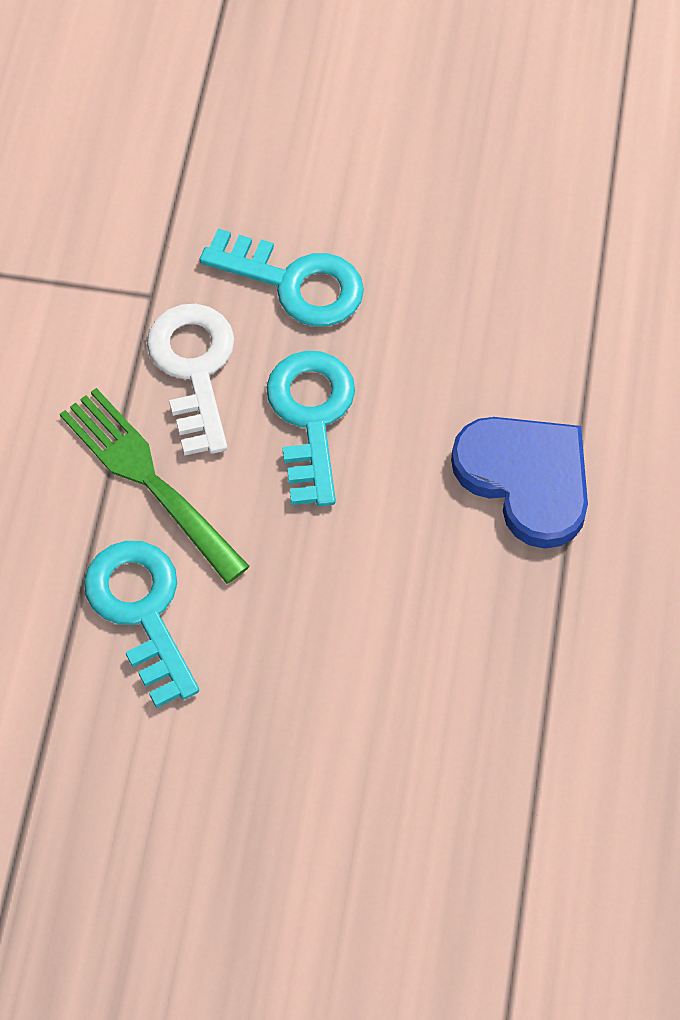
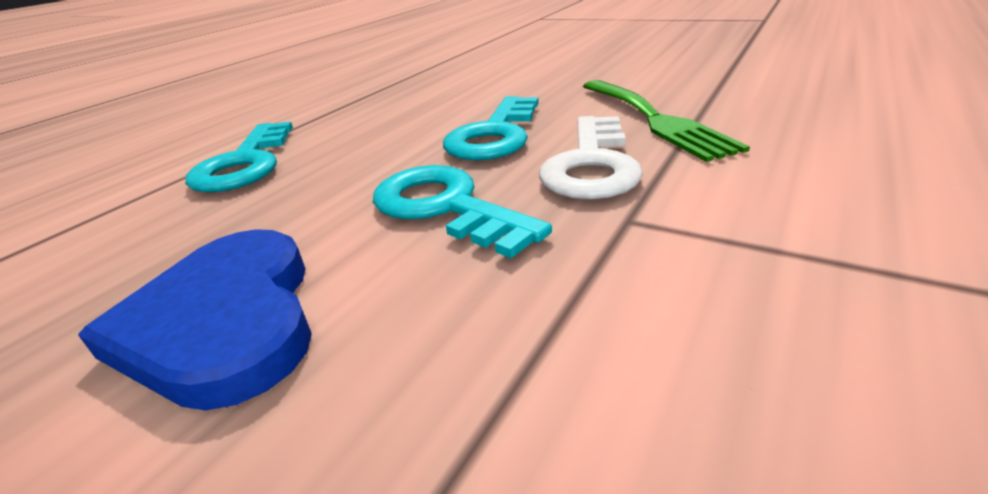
camera: 155 degrees left, 30 degrees down
turquoise key [84,541,199,708] -> turquoise key moved to [185,121,293,192]
blue heart [451,417,588,549] -> blue heart moved to [78,229,312,411]

